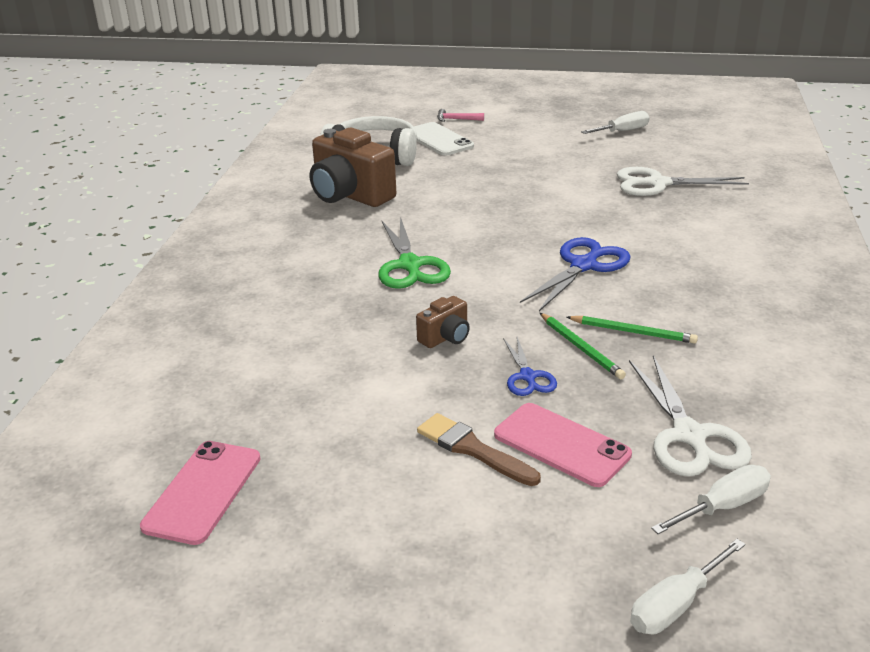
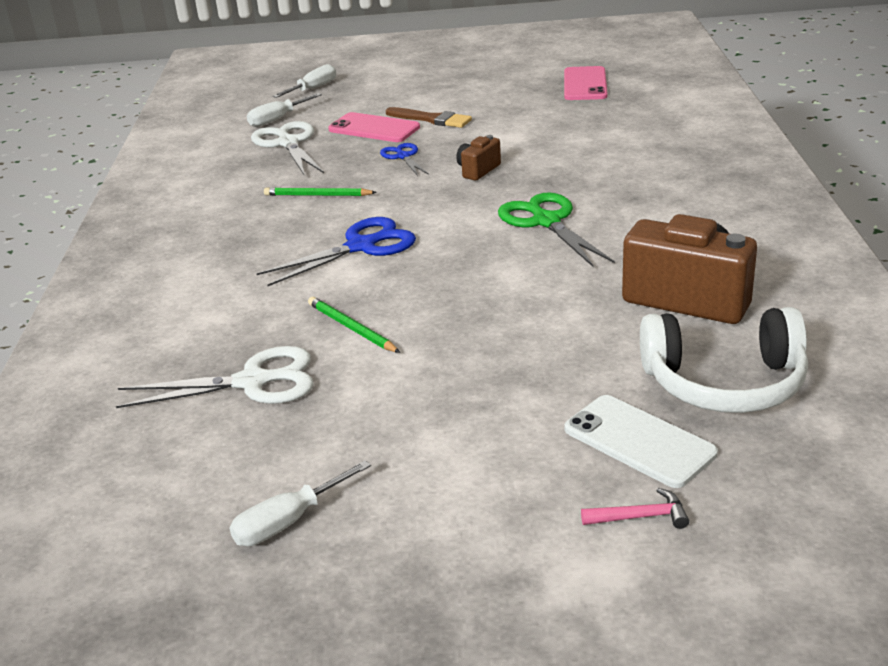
camera: 170 degrees right, 0 degrees up
blue scissors [520,237,630,311] -> blue scissors turned 150 degrees counterclockwise [256,217,416,286]
green pencil [540,313,626,379] -> green pencil moved to [308,297,400,353]

